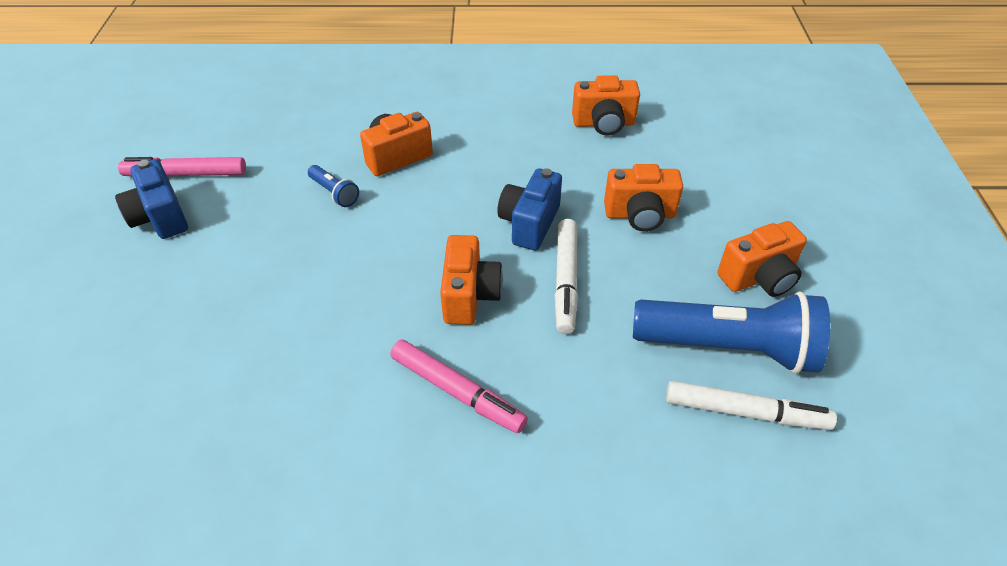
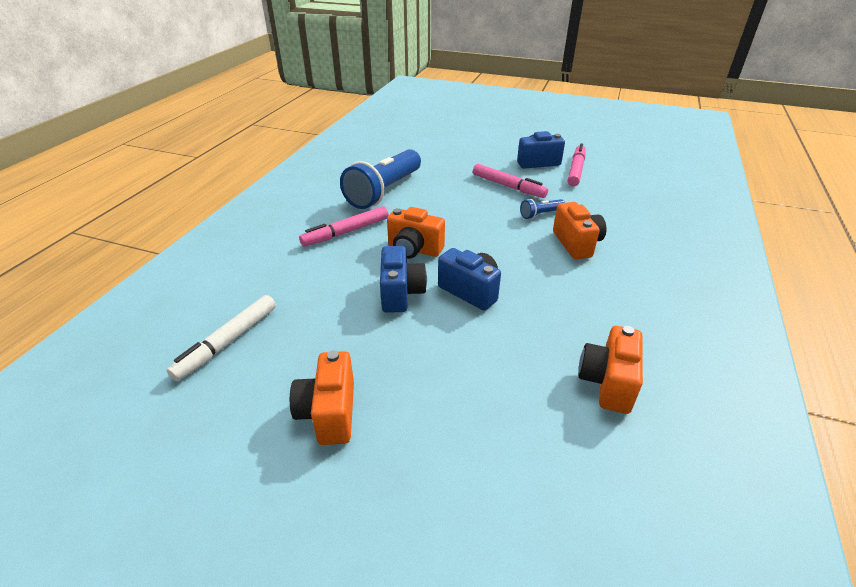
camera: 110 degrees right, 10 degrees down
white marker [554,219,578,334] -> blue camera [380,246,427,313]
orange camera [604,164,683,231] -> none
blue flashlight [633,291,830,374] -> blue flashlight moved to [340,149,421,209]
none -> pink marker [473,164,548,198]

